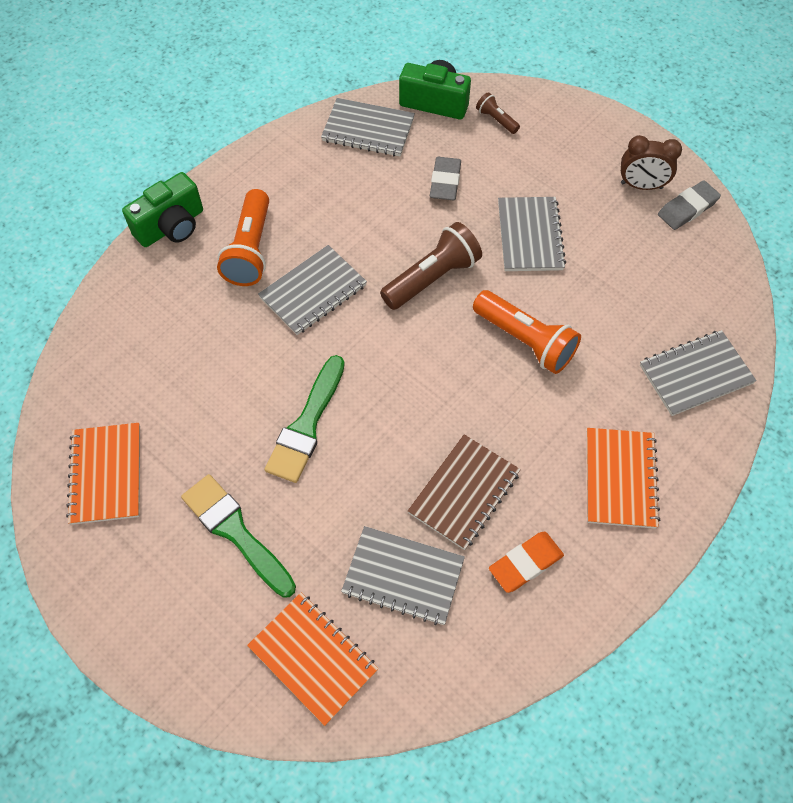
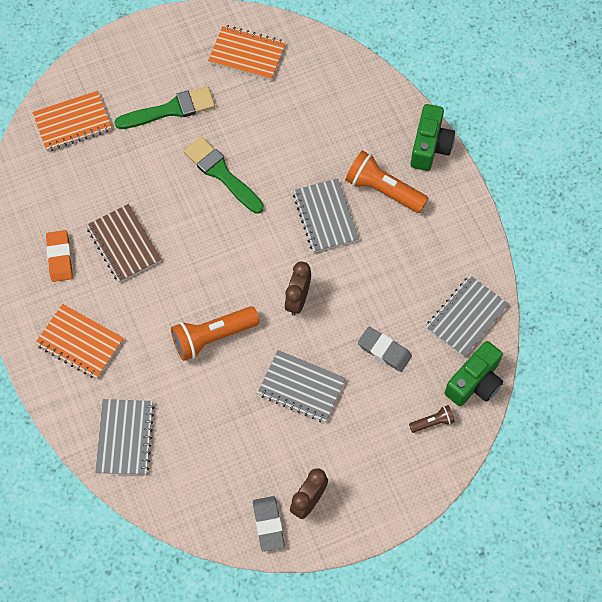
camera: 115 degrees right, 5 degrees up
green camera [122,172,203,247] -> green camera turned 150 degrees counterclockwise [411,104,455,171]
grey notebook [341,526,465,625] -> none
brown flashlight [380,222,482,310] -> brown clock [285,261,311,316]

